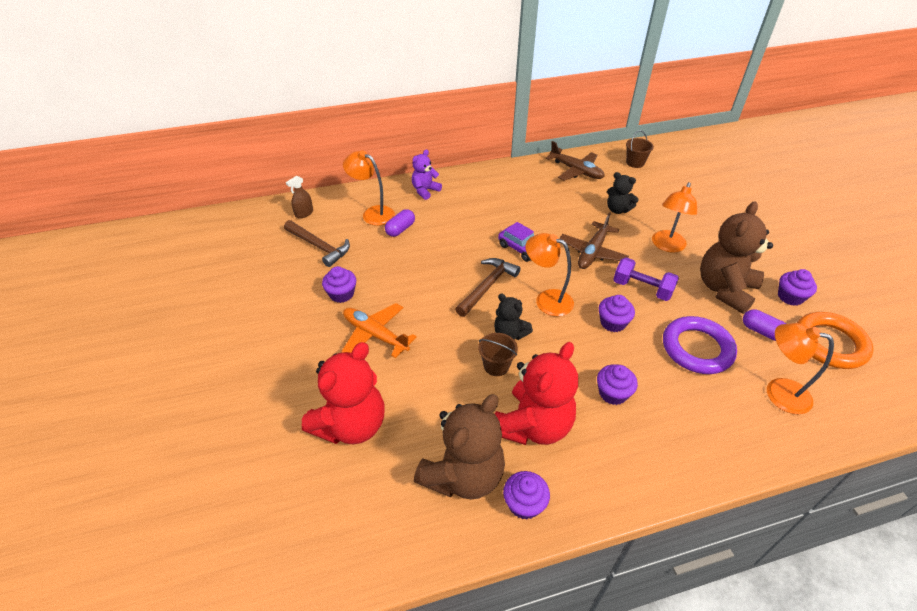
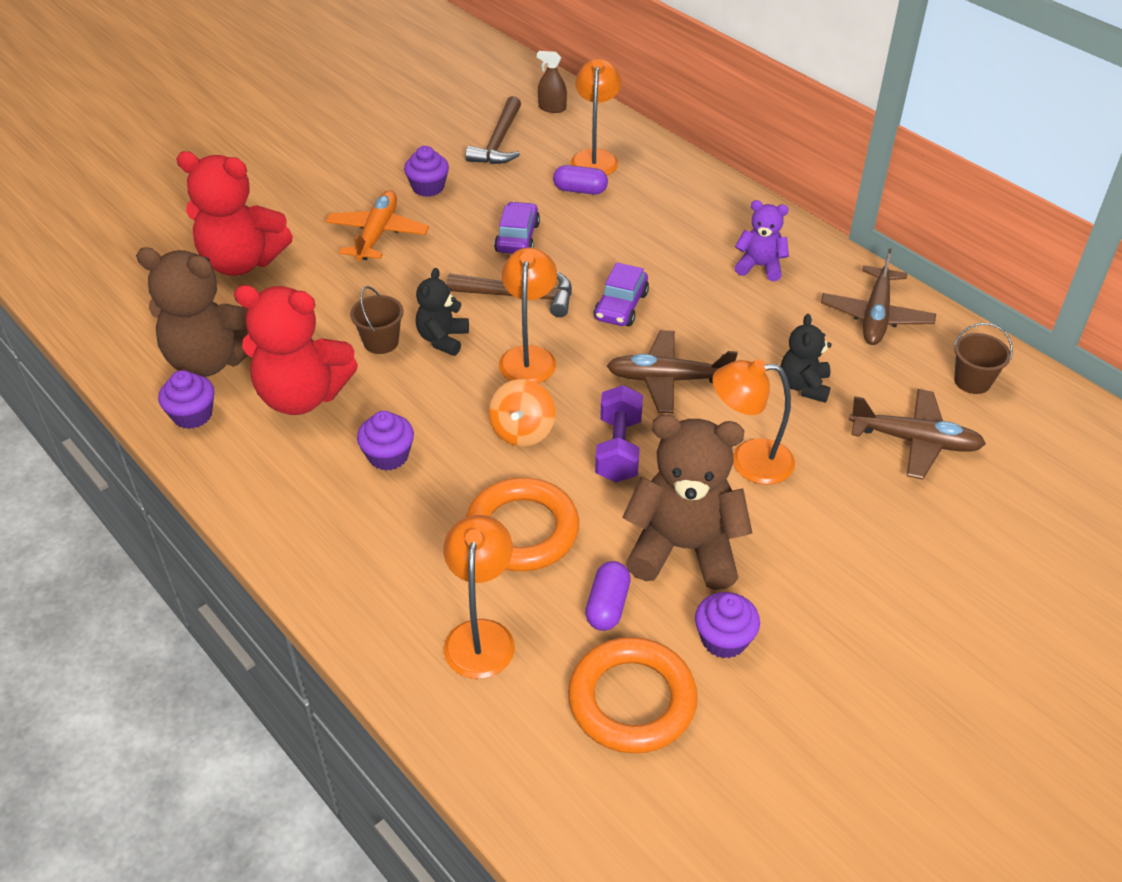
camera: 65 degrees right, 0 degrees up
purple teddy bear [412,150,442,200] -> purple teddy bear moved to [734,200,789,281]
purple cupcake [599,295,635,332] -> orange spinning top [489,379,555,446]
purple ring [663,316,737,374] -> orange ring [466,478,579,571]
none -> purple car [494,201,540,254]
none -> brown plane [849,389,986,480]

